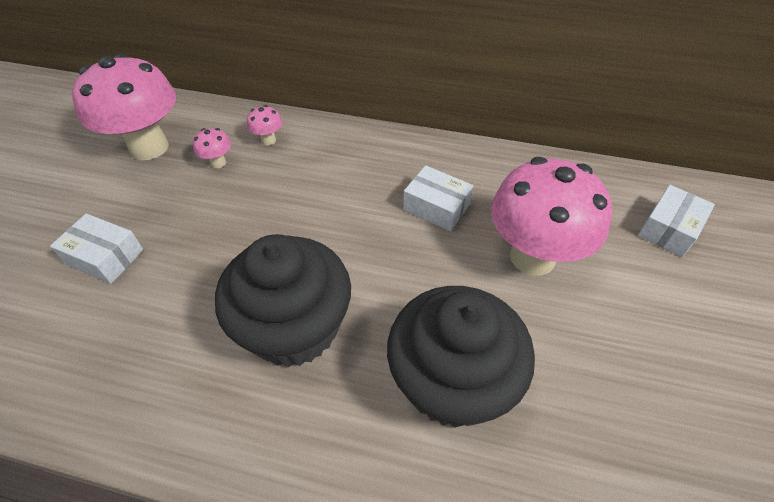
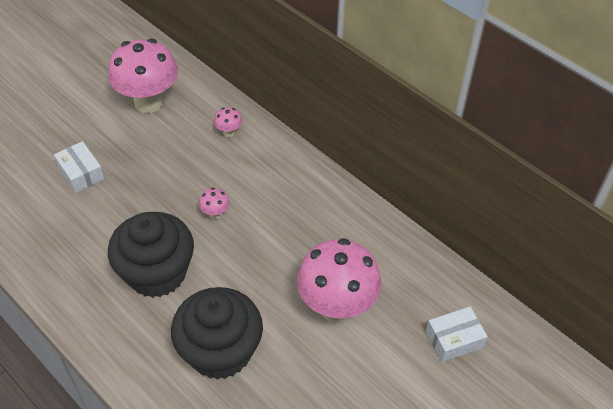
camera: 30 degrees right, 0 degrees up
pink mushroom [193,128,231,168] -> pink mushroom moved to [199,188,230,219]
white box [403,165,474,231] -> none

